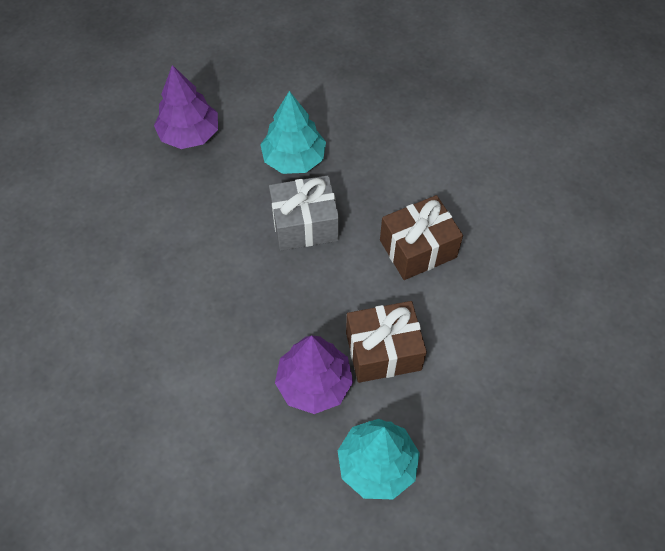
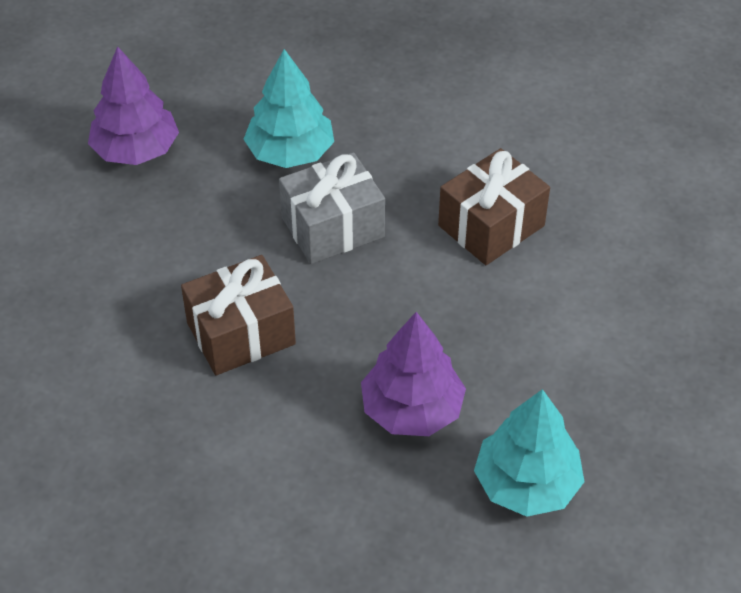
camera: 15 degrees left, 10 degrees down
brown gift [346,301,427,383] -> brown gift moved to [181,255,296,375]

